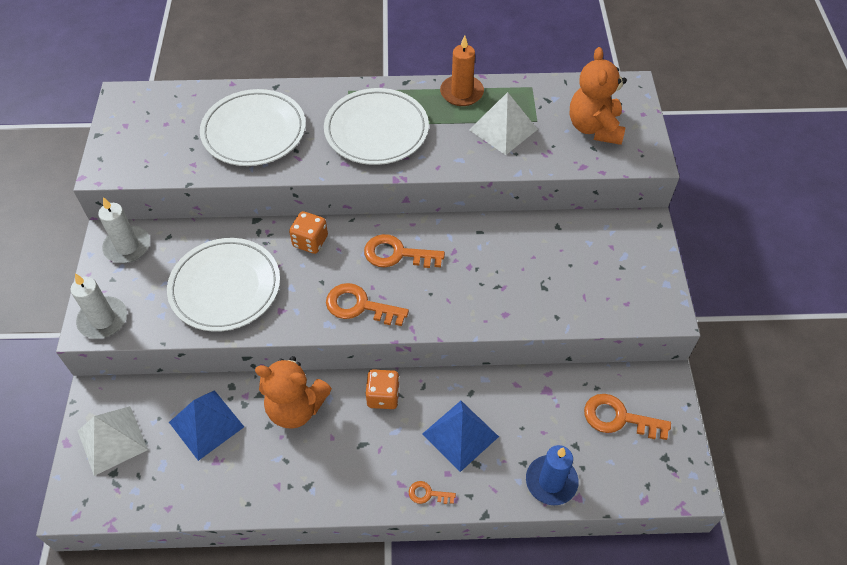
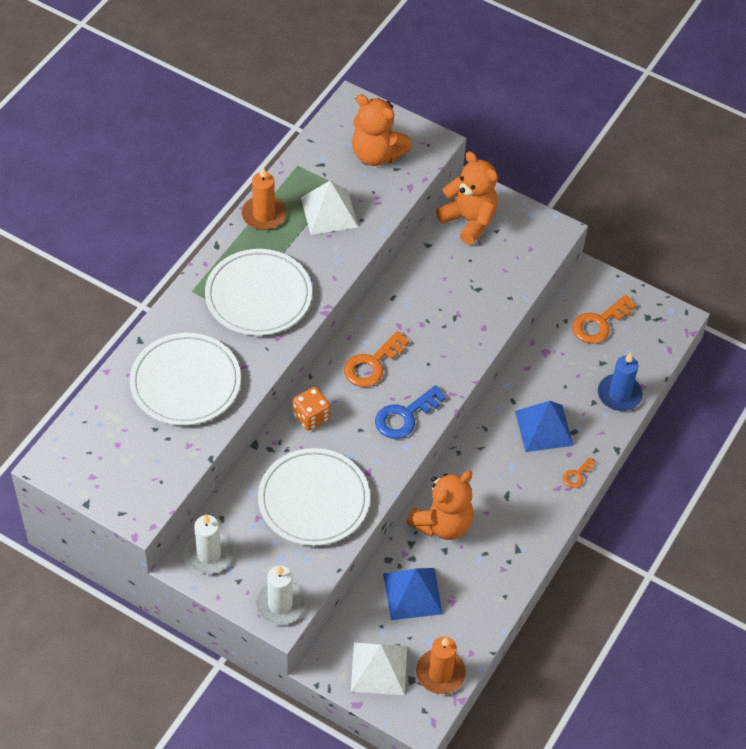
camera: 60 degrees left, 0 degrees up
orange key [326,283,409,326] -> blue key [375,385,446,439]
orange dice [365,369,400,409] -> none
none -> orange candle [416,636,466,694]
none -> orange teddy bear [436,151,498,245]

